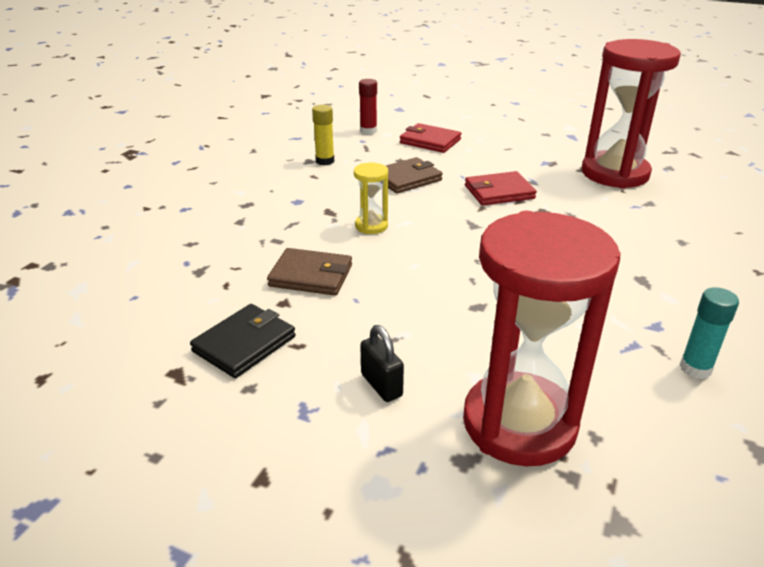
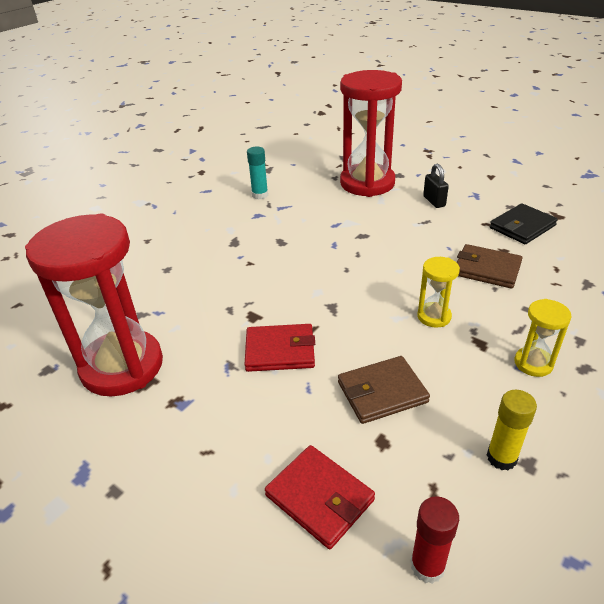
camera: 165 degrees left, 5 degrees up
none -> yellow hourglass [514,299,572,377]

